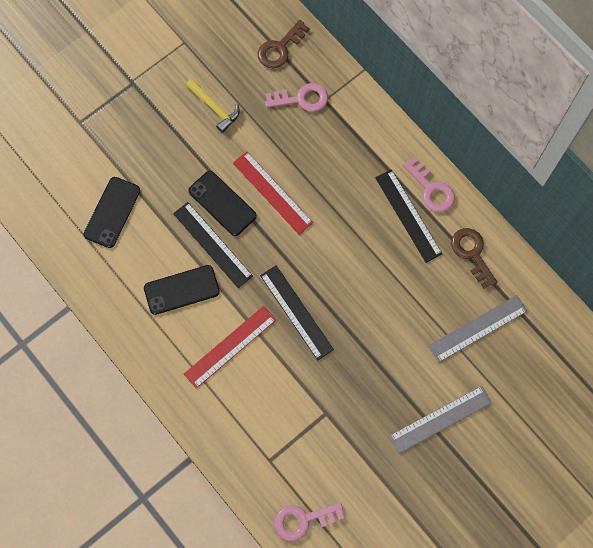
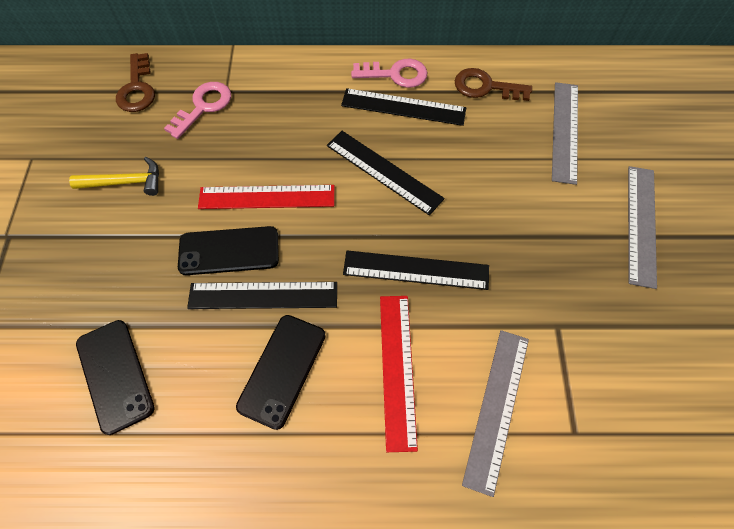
camera: 50 degrees left, 10 degrees down
pink key [274,502,344,541] -> none
none -> black ruler [327,131,445,216]
none -> grey ruler [462,330,529,497]

